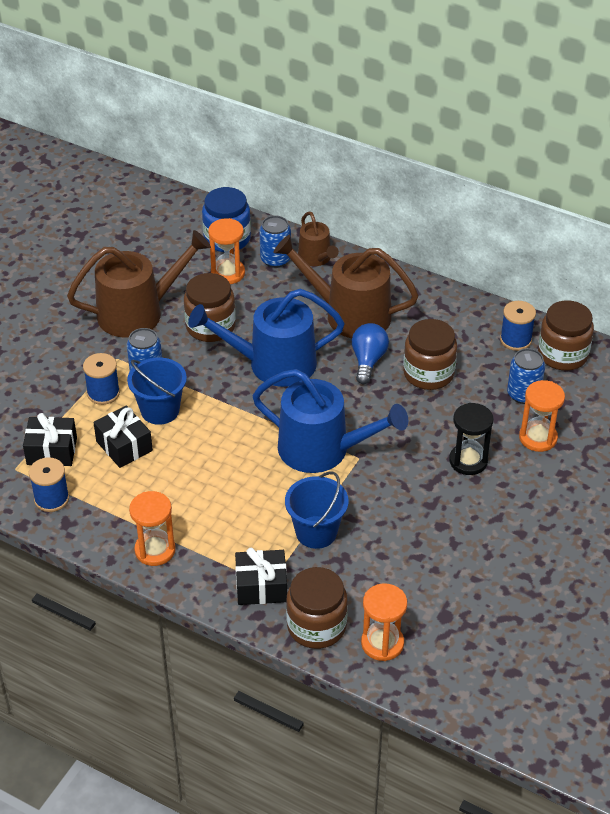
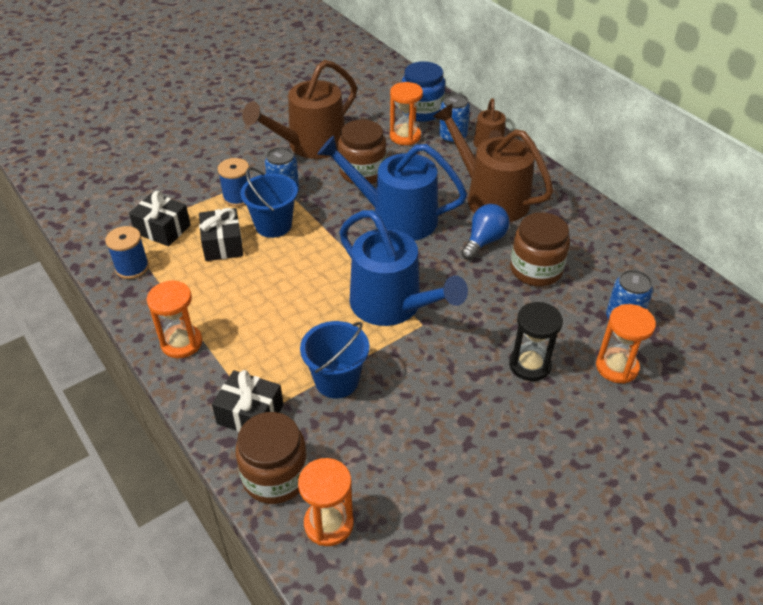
camera: 25 degrees right, 0 degrees up
brown watering can [67,230,211,338] -> brown watering can turned 135 degrees clockwise [242,60,357,159]
blue spool [500,301,536,351] -> none
brown jar [538,301,594,371] -> none

